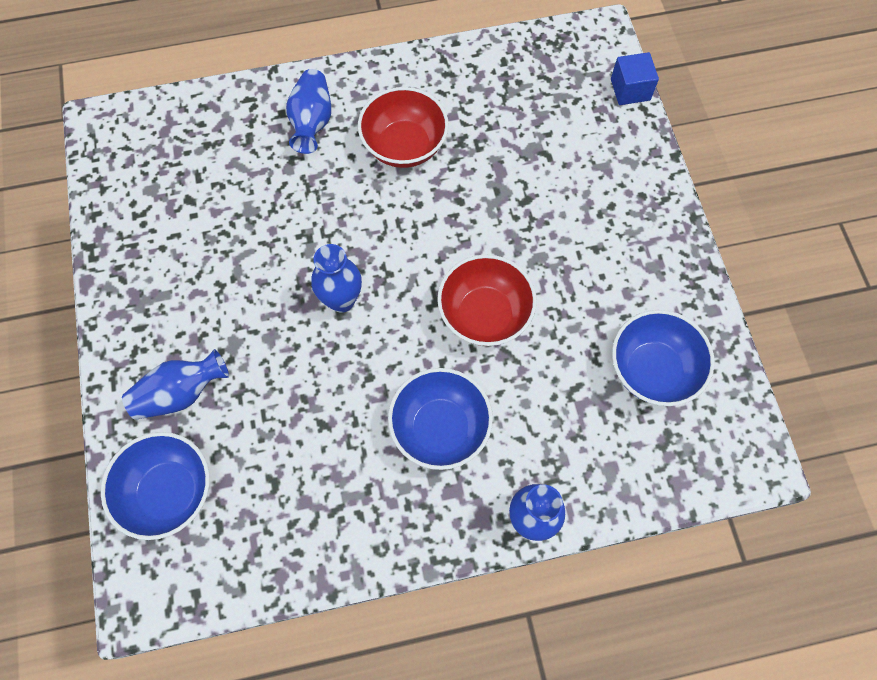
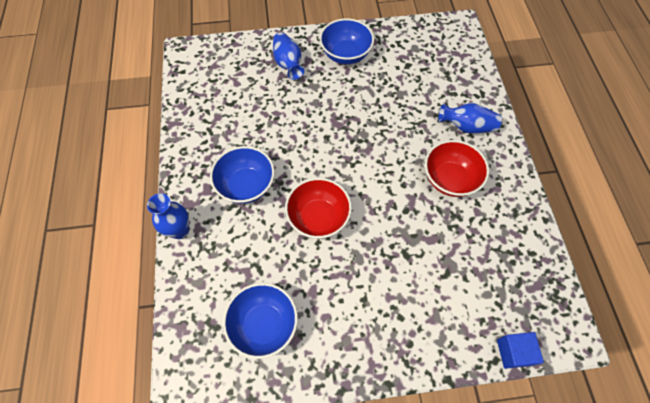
camera: 95 degrees right, 5 degrees down
blue bowl [101,432,210,540] -> blue bowl moved to [320,18,374,64]
blue vase [311,244,362,313] -> none

